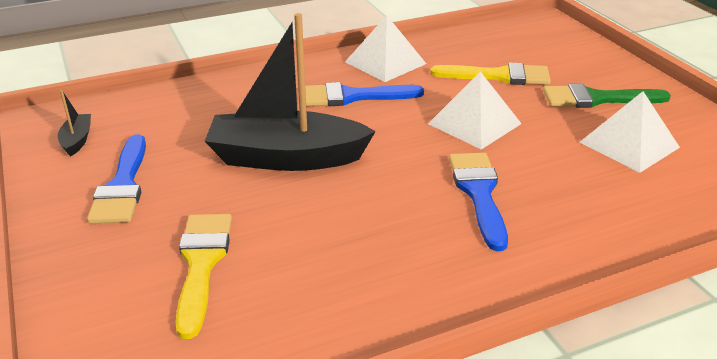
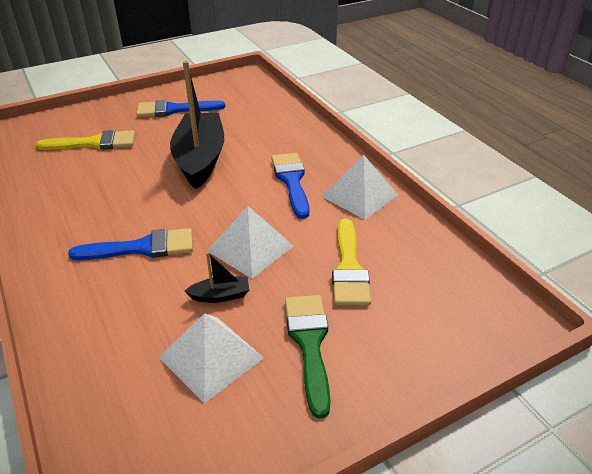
camera: 85 degrees right, 5 degrees up
black boat [58,90,91,157] -> black boat moved to [185,252,249,303]

